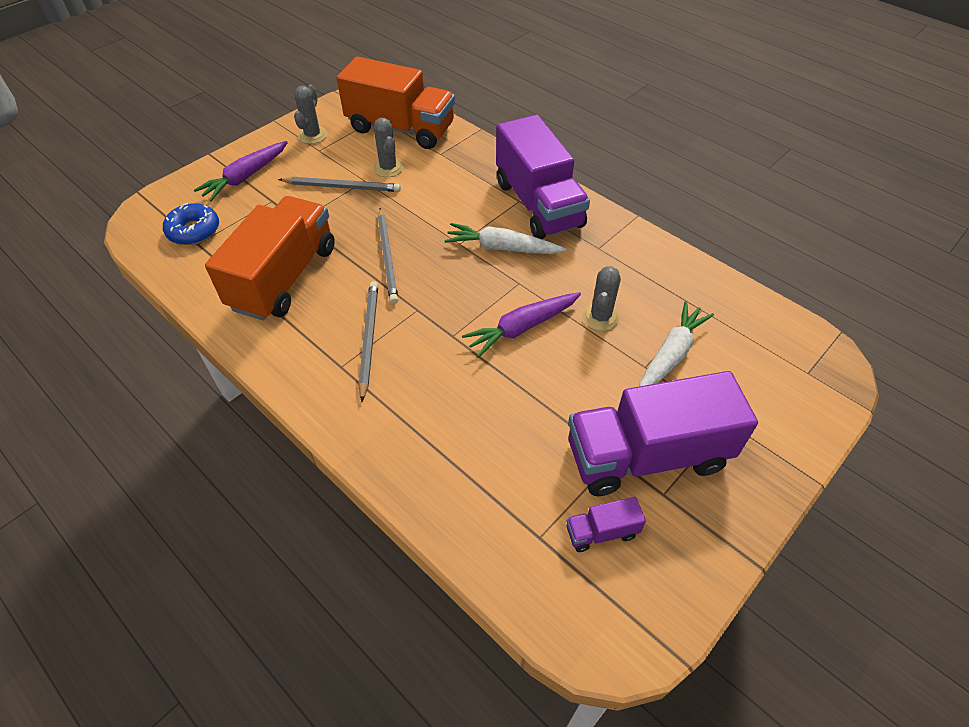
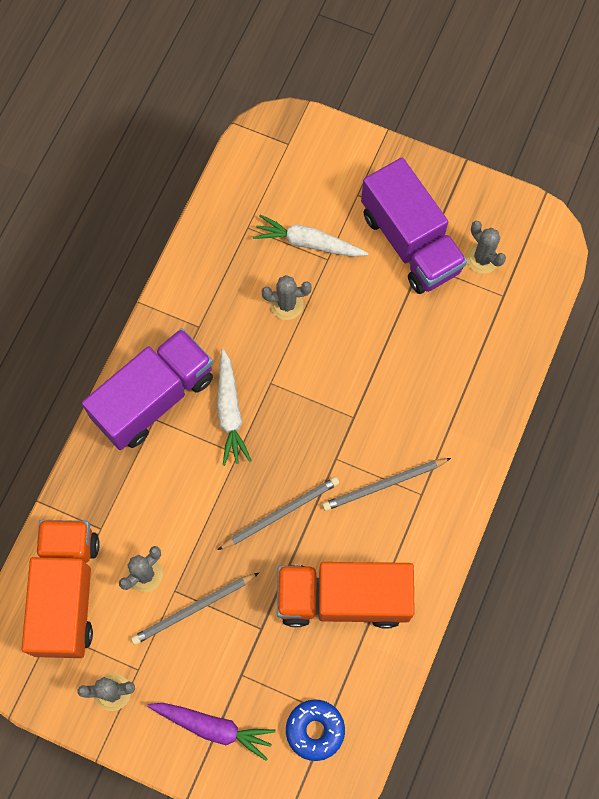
camera: 110 degrees left, 20 degrees up
grey pencil [278,177,401,192] -> grey pencil turned 105 degrees counterclockwise [131,573,259,645]
purple carrot [462,292,581,358] -> none
purple truck [566,497,646,552] -> grey cactus [466,221,506,273]

